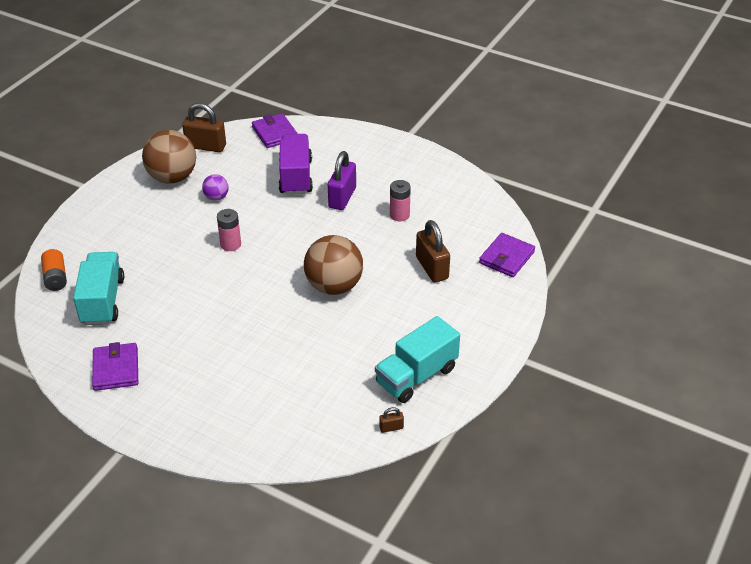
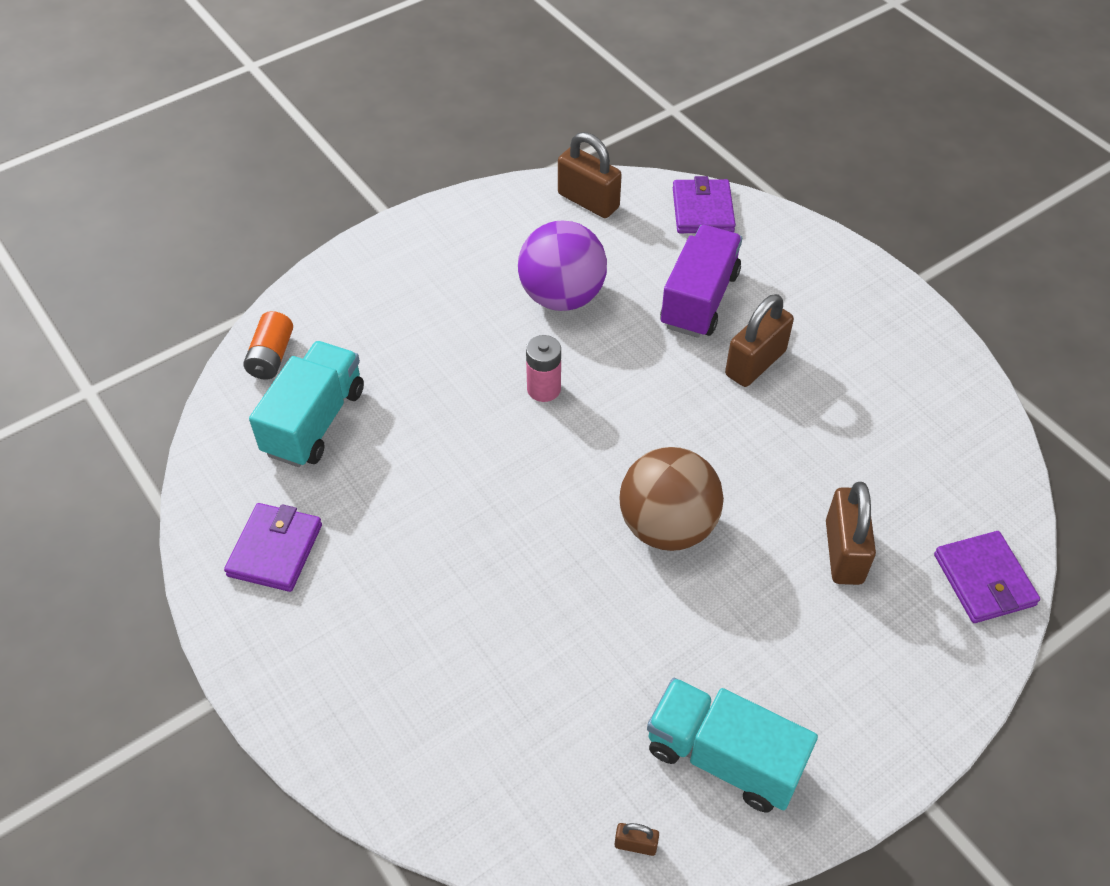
camera: 25 degrees right, 10 degrees up
brown ball [142,130,196,184] -> none
purple ball [202,174,229,201] -> purple ball [518,221,607,311], size x2.07
purple padlock [328,151,356,210] -> brown padlock [725,294,794,387]
turquoise truck [375,316,460,403] -> turquoise truck turned 45 degrees clockwise [647,678,818,812]
pink battery [390,180,411,221] -> none
purple wallet [479,233,535,277] -> purple wallet turned 75 degrees counterclockwise [934,531,1040,623]

